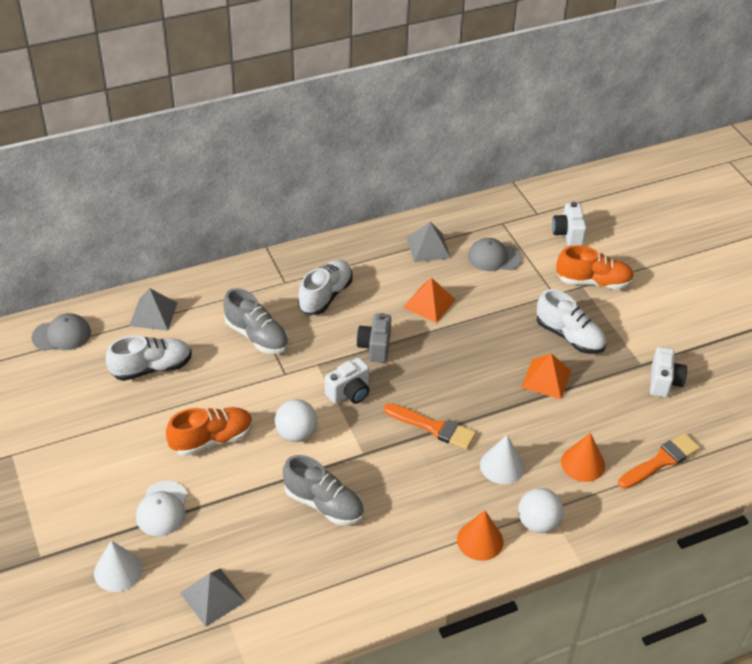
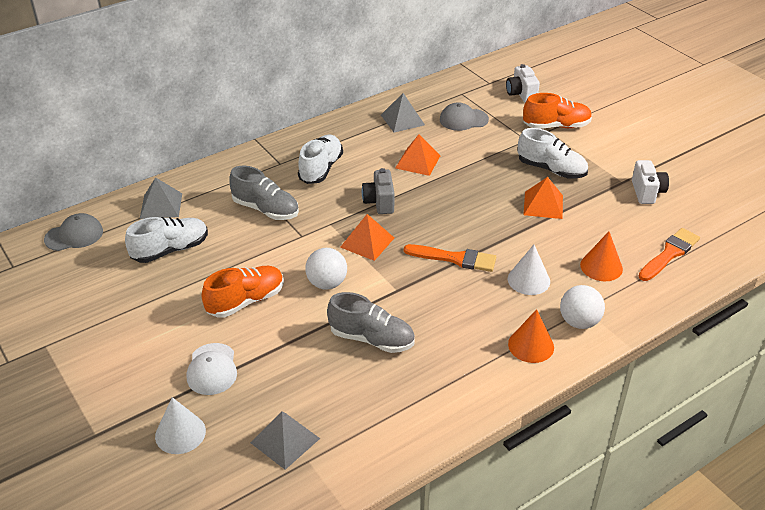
camera: 10 degrees left, 5 degrees down
white camera [325,358,369,404] -> orange pyramid [340,214,394,261]

